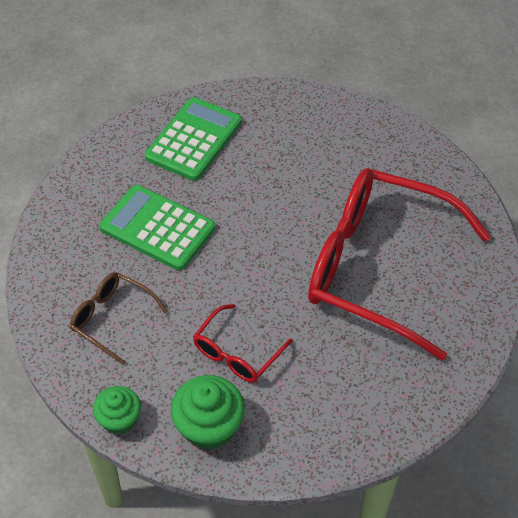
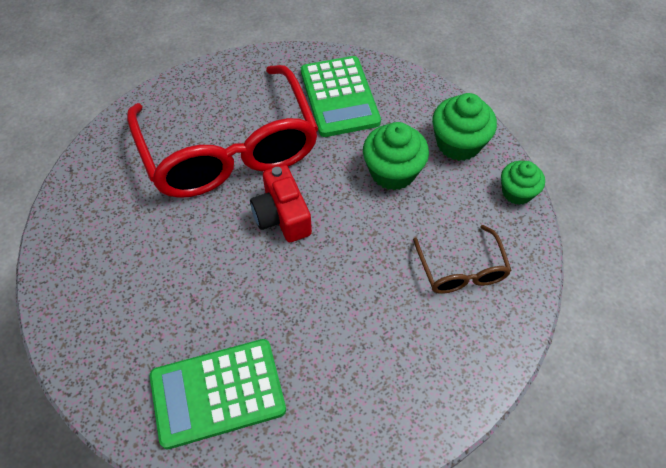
camera: 135 degrees left, 5 degrees up
green calculator [99,185,215,271] -> green calculator moved to [301,56,381,137]
red glasses [193,304,293,383] -> green cupcake [363,122,429,190]
none -> red camera [250,165,312,242]

